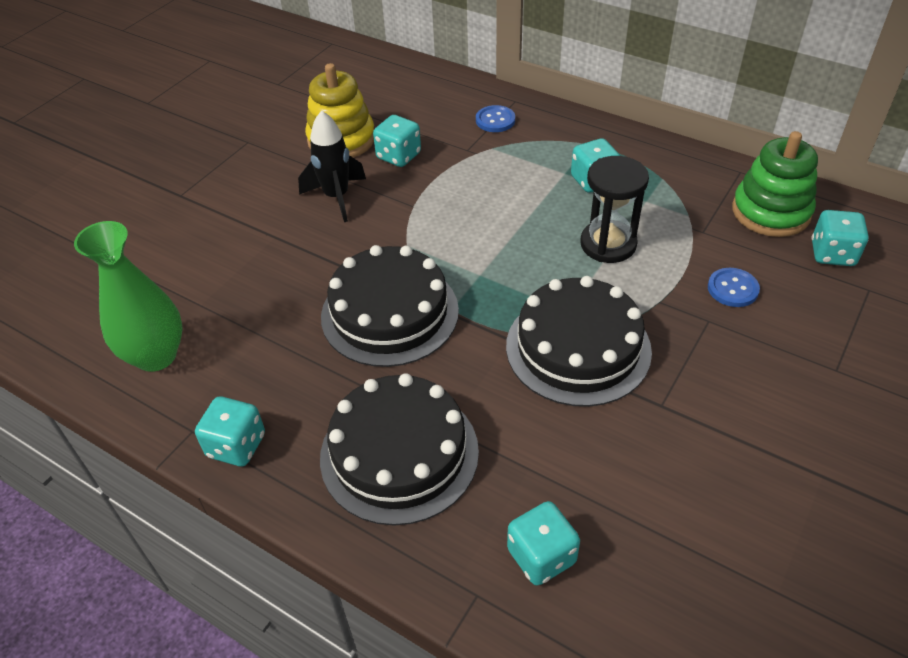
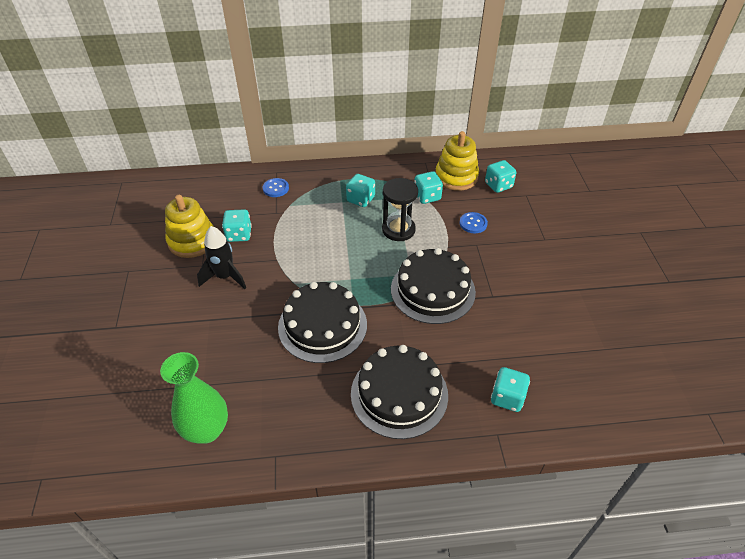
camera: 40 degrees left, 0 degrees up
turquoise dice [195,397,265,466] -> turquoise dice moved to [414,171,443,204]
green stacking toy [732,131,818,237] -> yellow stacking toy [436,131,479,191]

